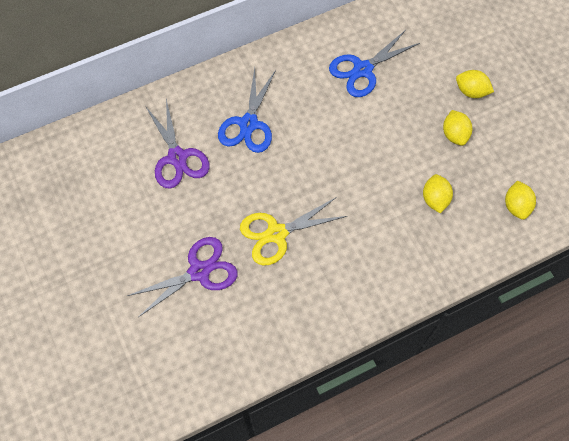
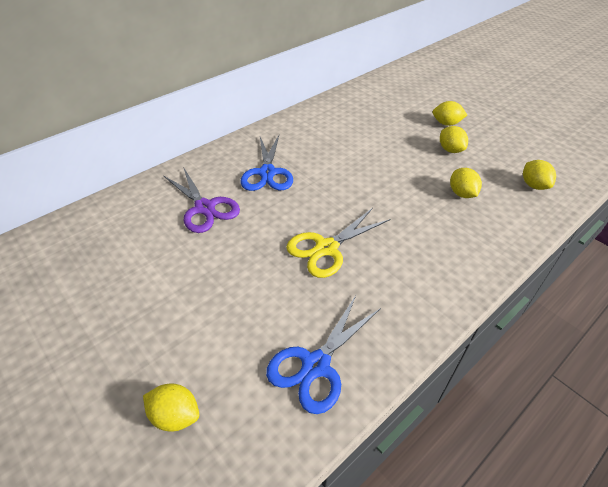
camera: 15 degrees left, 20 degrees down
purple scissors [127,237,238,317] -> none
blue scissors [329,30,420,97] -> blue scissors moved to [266,295,381,414]
none -> yellow lemon [143,383,199,432]

